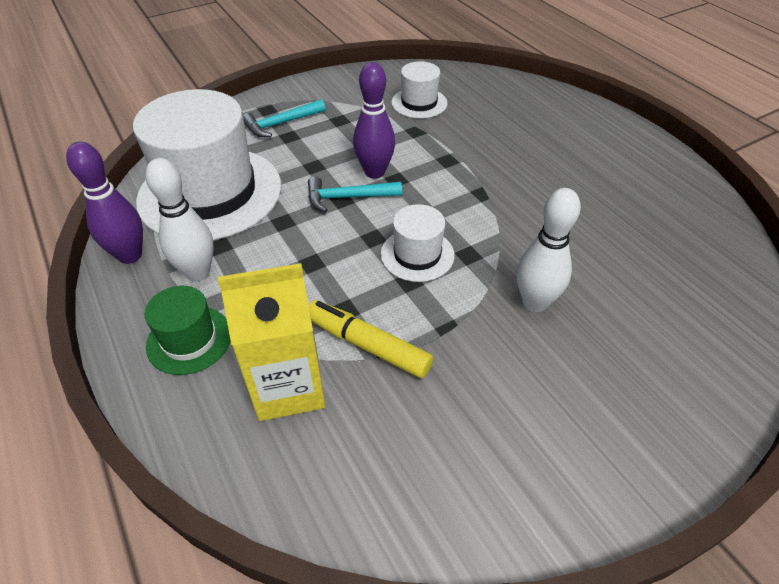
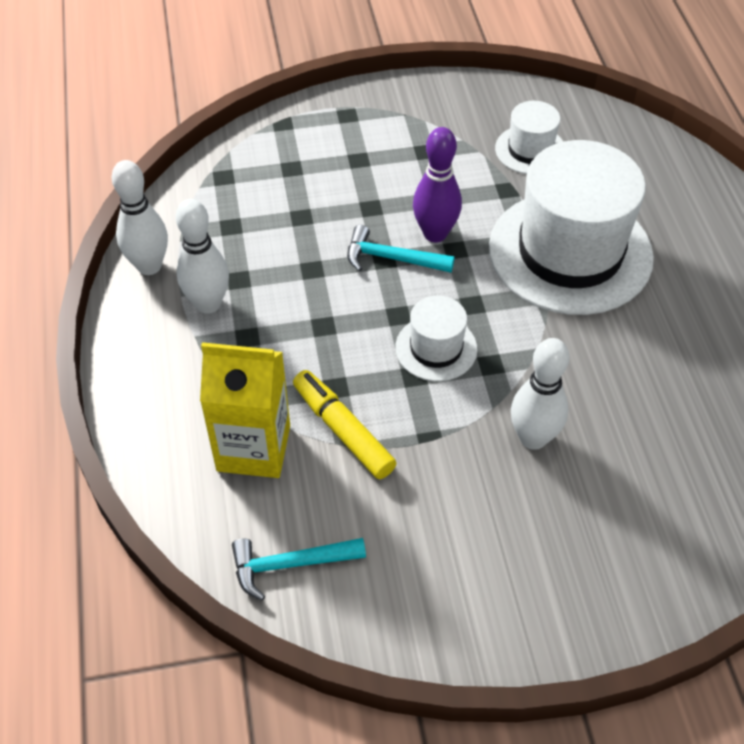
camera: 20 degrees right, 5 degrees up
purple bowling pin [66,142,143,264] -> white bowling pin [112,160,168,275]
white hat [133,89,281,240] -> white hat moved to [489,140,654,315]
green hat [144,286,231,375] -> none
turquoise hammer [243,99,325,137] -> turquoise hammer moved to [232,538,366,600]

